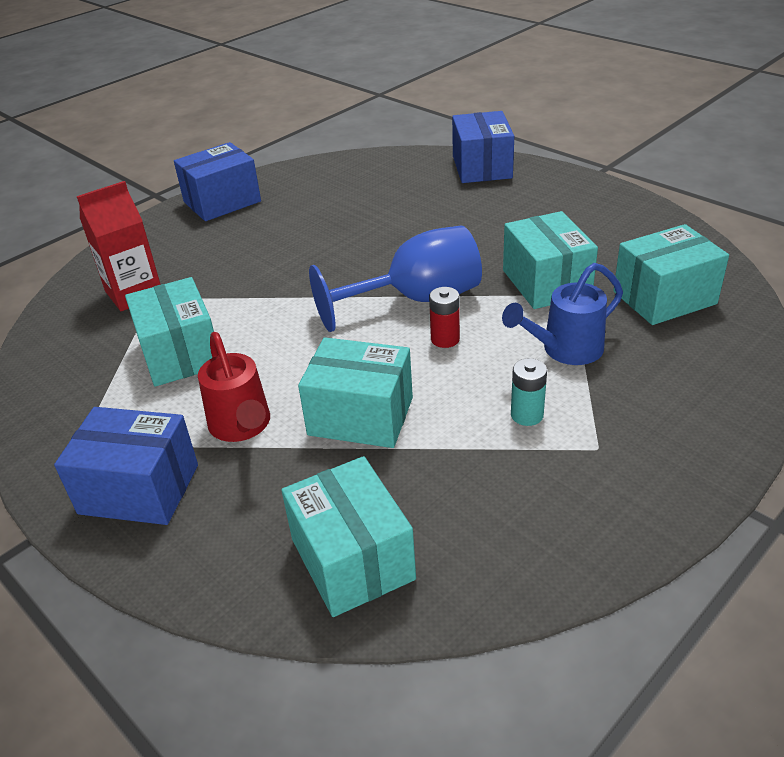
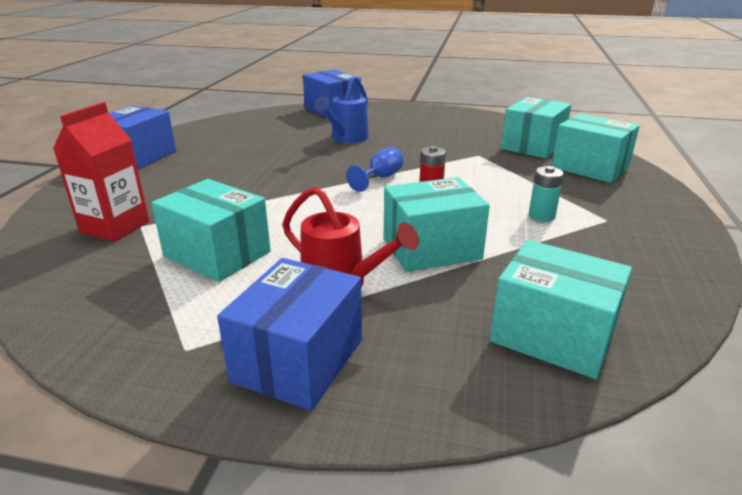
camera: 35 degrees left, 10 degrees down
blue box [54,407,198,525] -> blue box turned 45 degrees counterclockwise [217,258,362,411]
blue goblet [309,226,482,332] -> blue goblet [346,147,403,192], size x0.48
blue watering can [502,263,623,365] -> blue watering can moved to [314,76,369,143]
turquoise box [503,211,598,309] -> turquoise box moved to [552,113,640,183]

